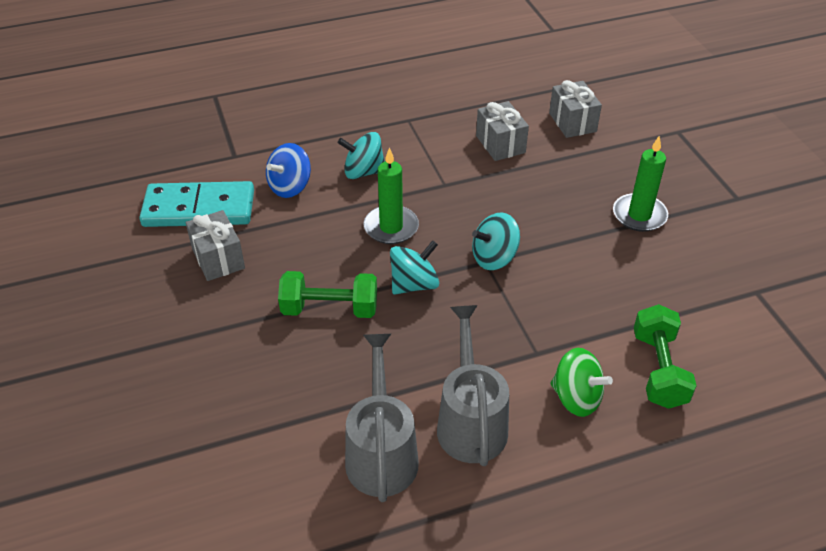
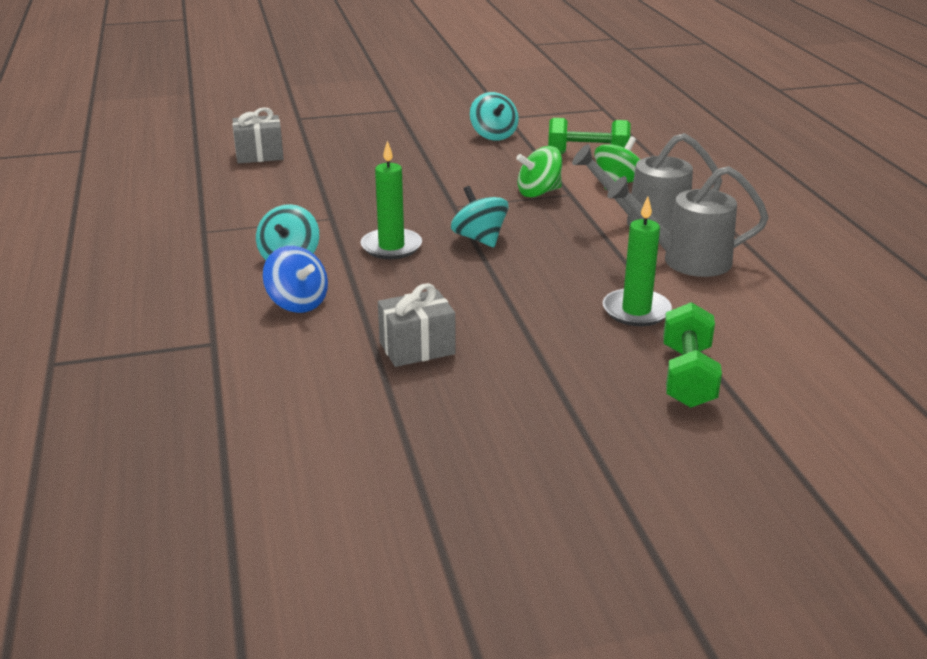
camera: 85 degrees left, 15 degrees down
turquoise domino [140,181,254,227] -> none
green dumbbell [278,271,377,318] -> green dumbbell moved to [663,302,722,408]
turquoise spinning top [472,212,520,270] -> turquoise spinning top moved to [470,92,519,141]
grey gift [476,101,529,161] -> none
green candle [613,135,668,232] -> green candle moved to [603,197,672,326]
none -> green spinning top [516,146,562,198]

